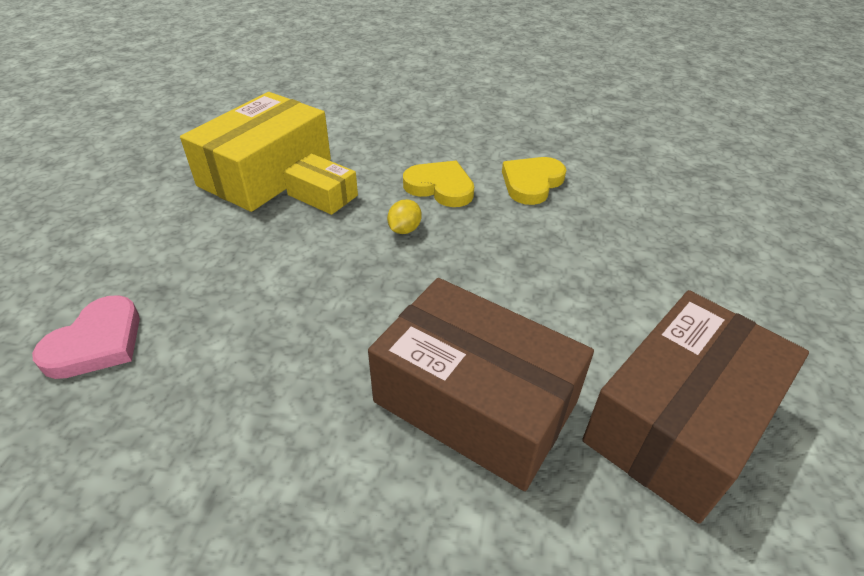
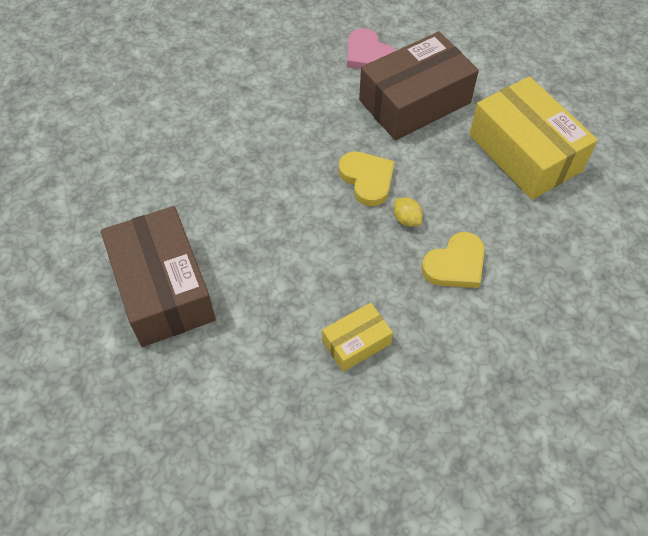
camera: 115 degrees right, 15 degrees up
yellow box [283,153,358,215] -> yellow box moved to [322,303,393,372]
brown box [368,278,594,491] -> brown box moved to [359,31,479,140]
yellow heart [502,157,566,205] -> yellow heart moved to [339,151,395,206]

